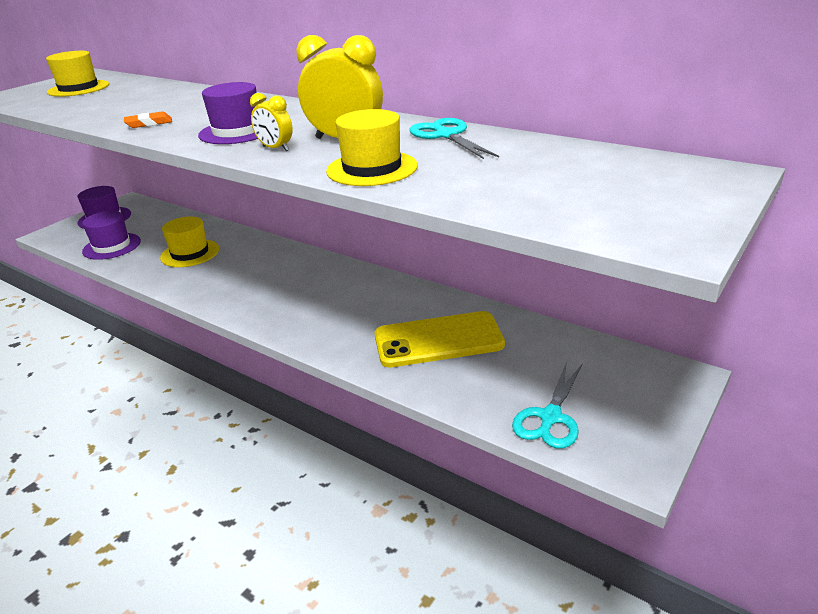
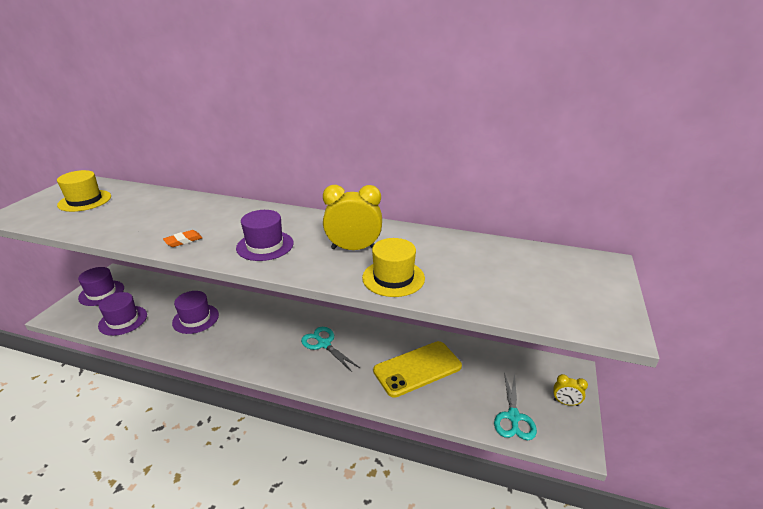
camera: 20 degrees left, 0 degrees up
yellow hat [160,216,219,267] -> purple hat [172,291,219,334]
yellow clock [250,93,293,151] -> yellow clock moved to [553,374,588,406]
turquoise scissors [409,118,499,159] -> turquoise scissors moved to [301,327,360,372]

